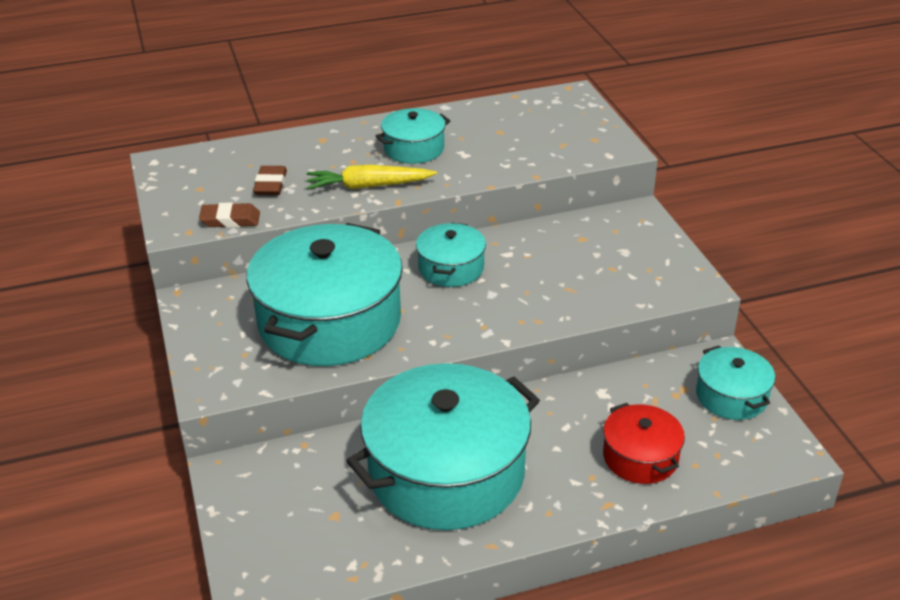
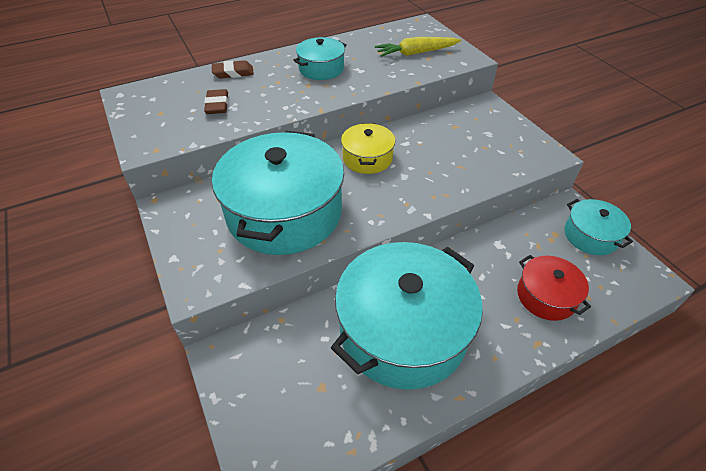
camera: 10 degrees left, 10 degrees up
brown eraser [199,203,260,228] -> brown eraser moved to [212,60,254,79]
yellow carrot [307,165,437,190] -> yellow carrot moved to [375,37,461,57]
turquoise pot [416,223,486,287] -> yellow pot [341,123,395,174]

